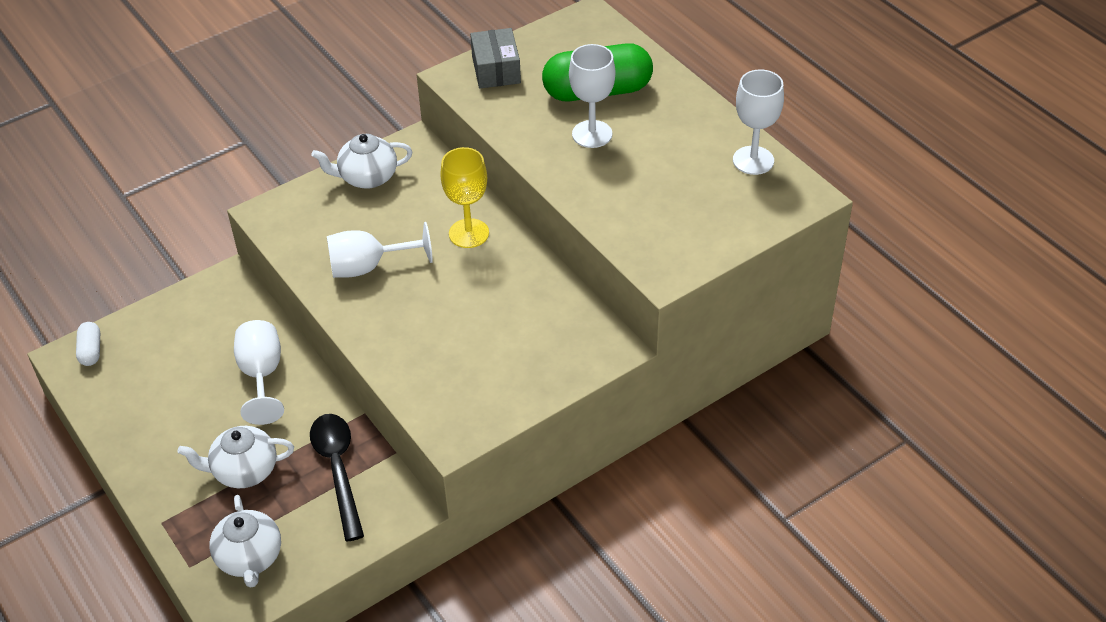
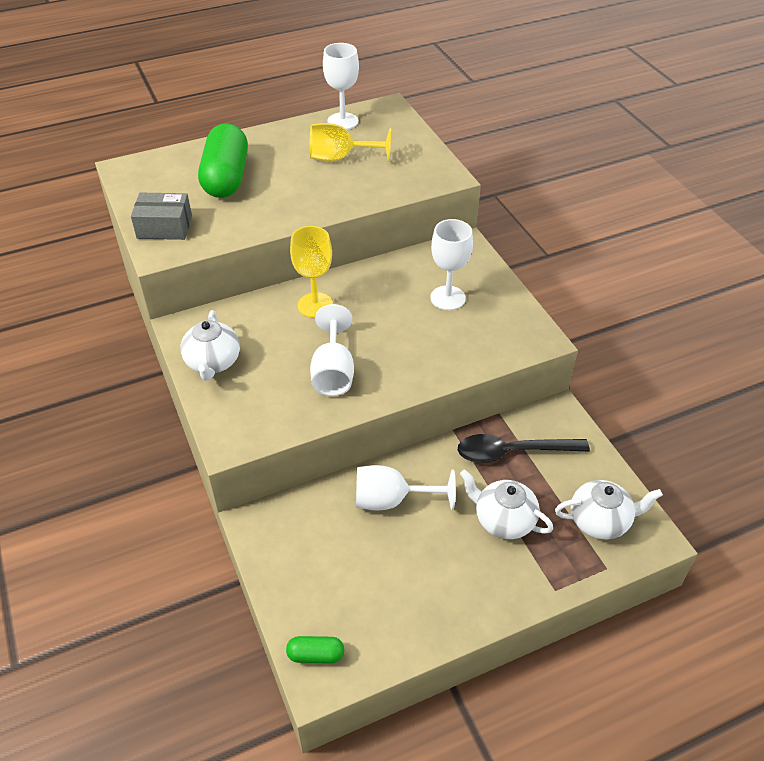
camera: 80 degrees left, 0 degrees up
white capsule [76,322,100,366] -> green capsule [286,636,344,663]
white teapot [177,426,294,488] -> white teapot turned 120 degrees clockwise [460,469,553,539]
white goblet [569,44,615,148] -> white goblet moved to [430,219,473,310]
none -> yellow goblet [310,123,391,162]

